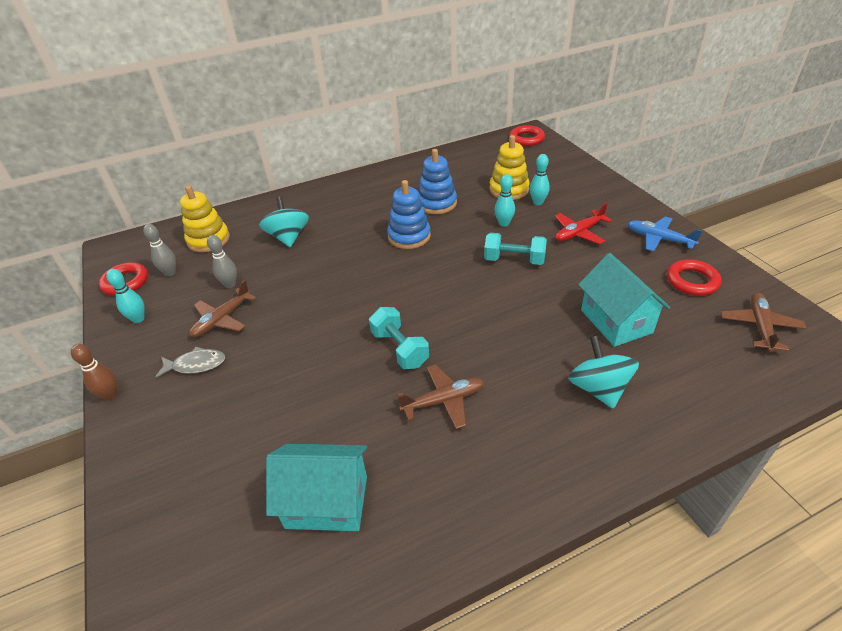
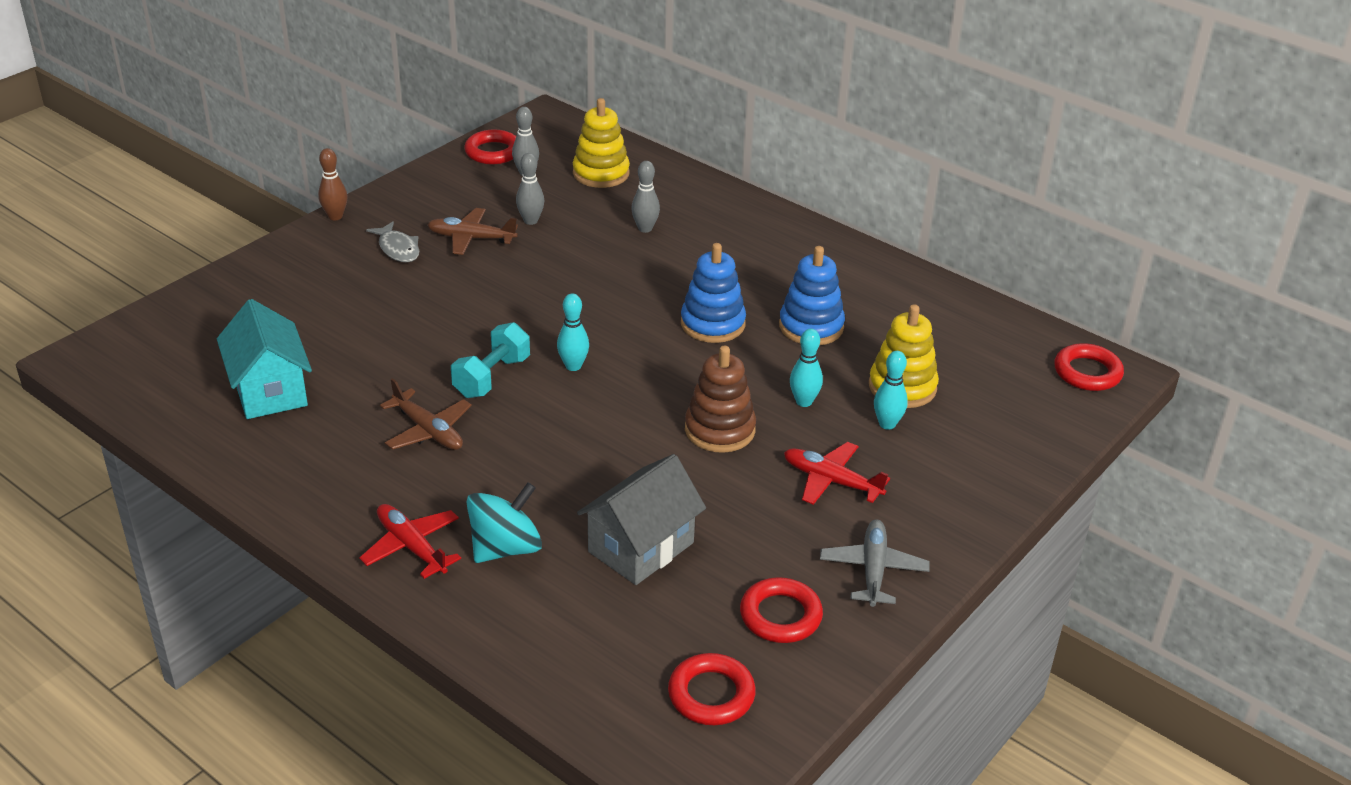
camera: 60 degrees right, 5 degrees down
turquoise bowling pin [106,269,145,323] -> turquoise bowling pin moved to [557,293,589,371]
turquoise spinning top [259,197,309,247] -> grey bowling pin [631,161,660,233]
turquoise dumbbell [484,233,547,265] -> brown stacking toy [685,346,756,453]
turquoise house [578,253,670,347] -> grey house [577,454,706,585]
blue plane [628,217,702,252] -> grey plane [820,520,930,607]
brown plane [721,293,806,352] -> red ring [668,653,756,725]
none -> red plane [359,504,461,579]

